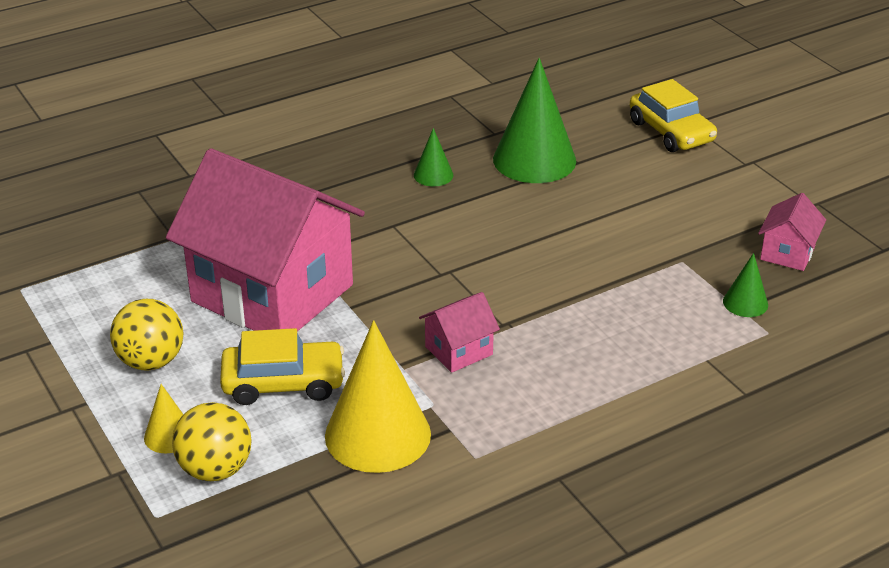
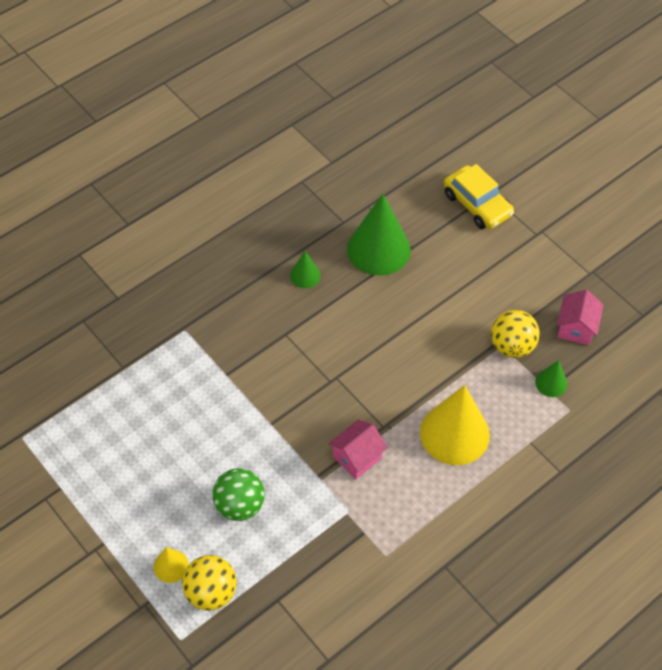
camera: 10 degrees left, 20 degrees up
yellow ball [110,299,183,371] -> yellow ball moved to [491,310,540,358]
pink house [166,148,365,331] -> none
yellow car [220,328,345,405] -> green ball [212,468,265,521]
yellow cone [325,320,431,473] -> yellow cone moved to [420,385,490,465]

